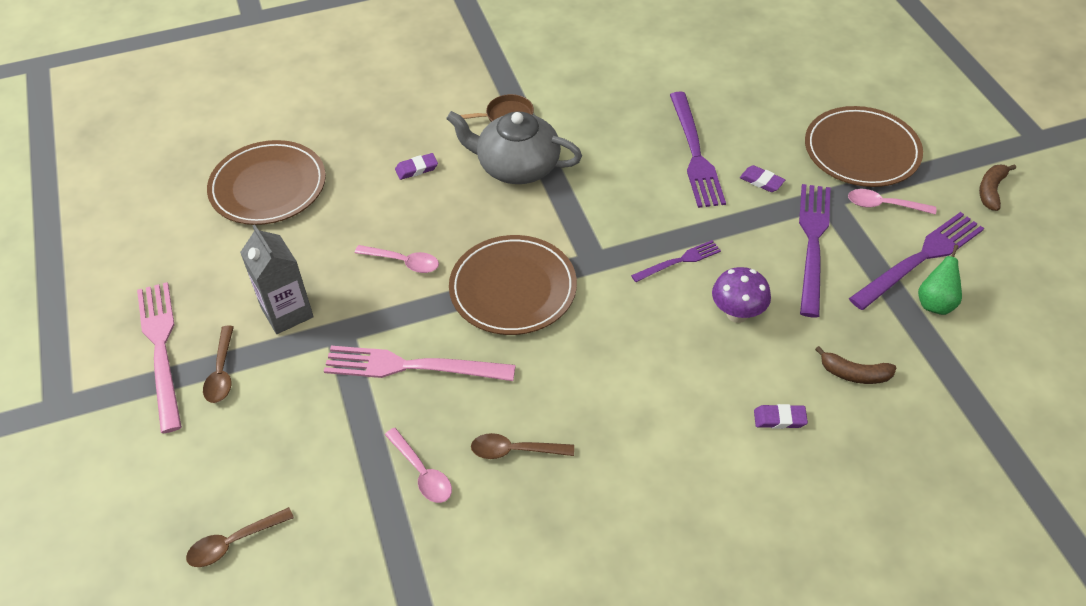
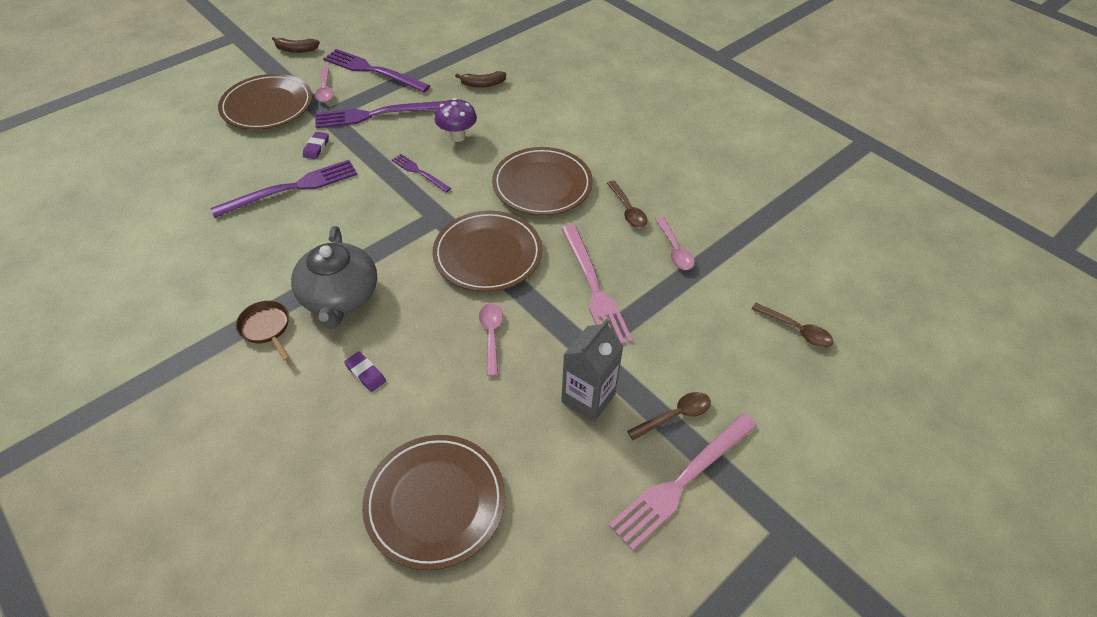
camera: 115 degrees left, 0 degrees up
pink spoon [385,428,452,503] -> pink spoon turned 135 degrees clockwise [655,217,695,270]
purple eraser [754,404,808,429] -> none
brown banana [815,346,896,384] -> brown banana turned 90 degrees clockwise [455,71,506,88]
green pear [918,245,962,315] -> none
none -> brown plate [492,147,593,216]

